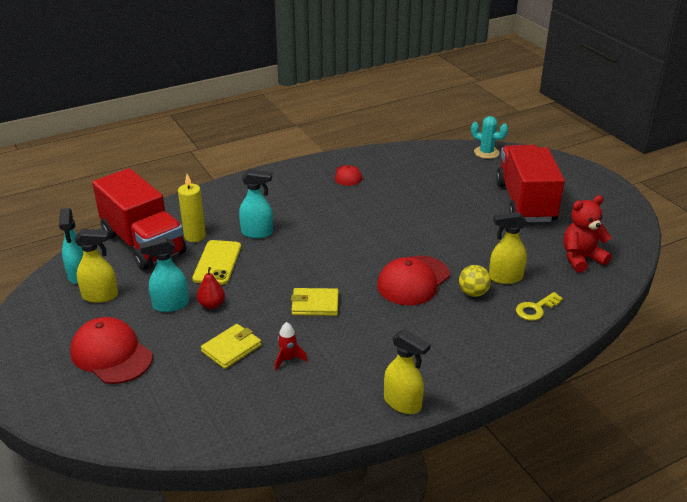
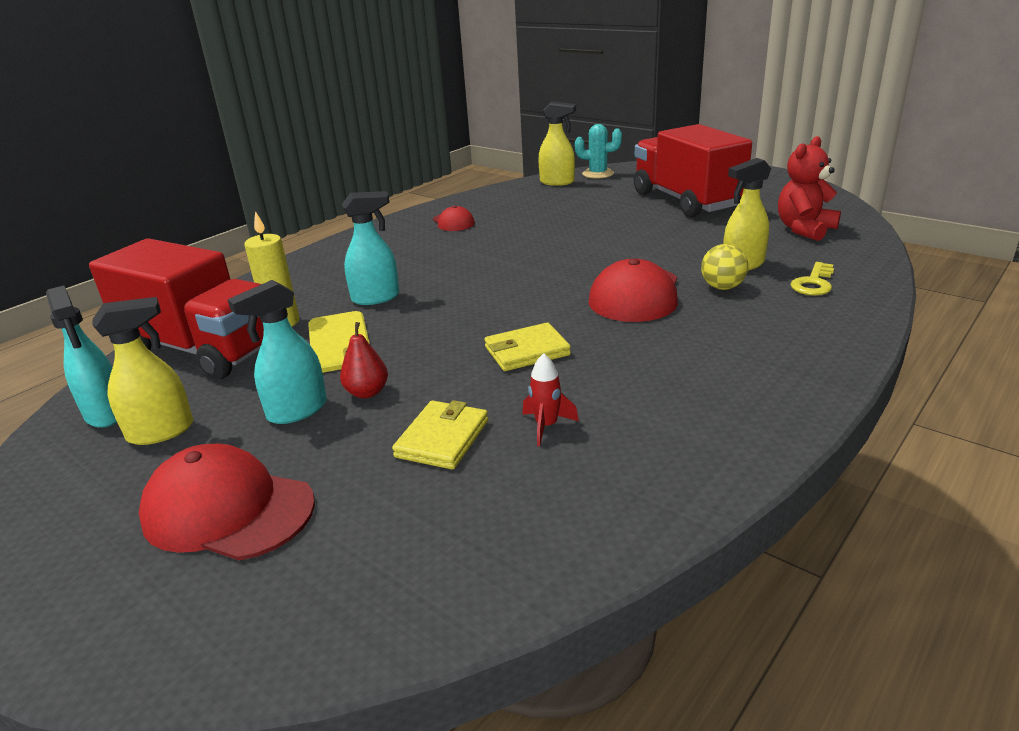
camera: 20 degrees left, 5 degrees down
yellow spray bottle [384,329,431,414] -> yellow spray bottle moved to [538,101,576,186]

